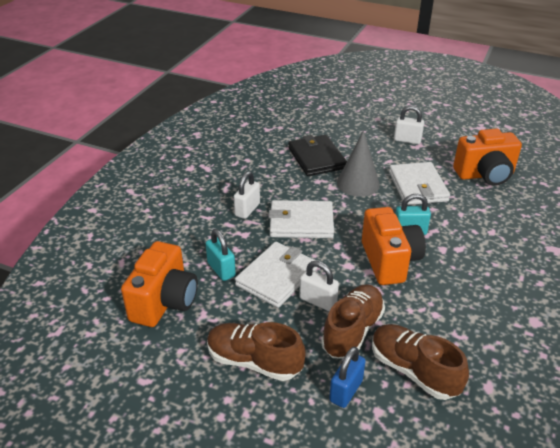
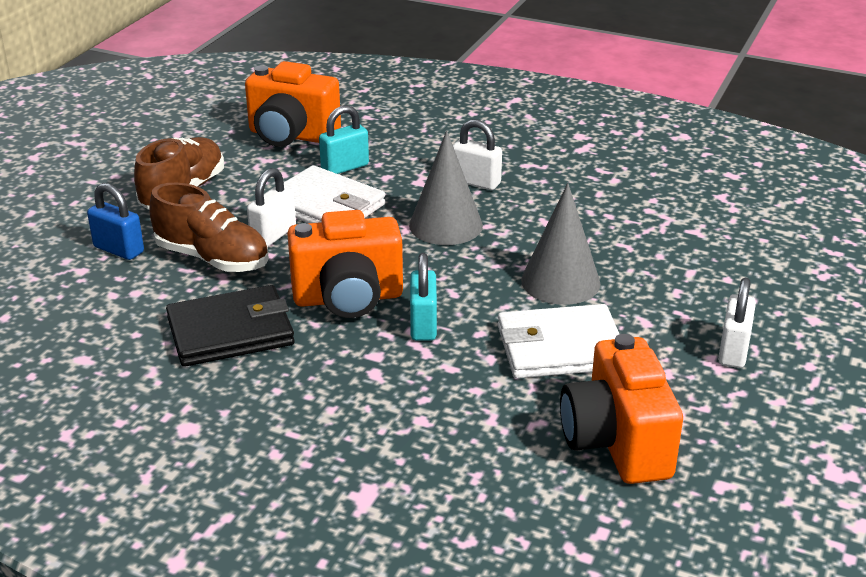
camera: 90 degrees right, 5 degrees down
white wallet [269,200,334,238] -> grey cone [409,130,483,245]
black wallet [288,135,347,176] -> black wallet moved to [166,285,295,367]
brown shoe [372,324,469,400] -> none

